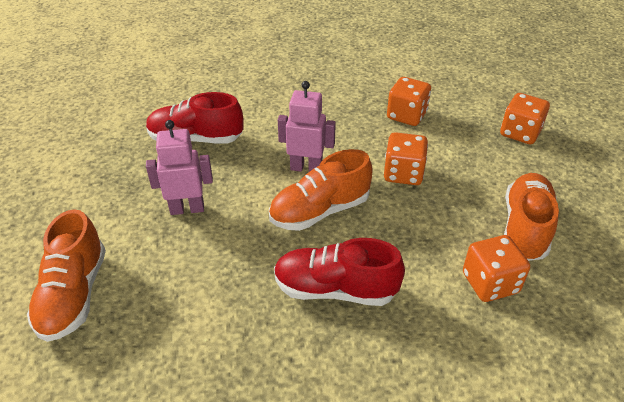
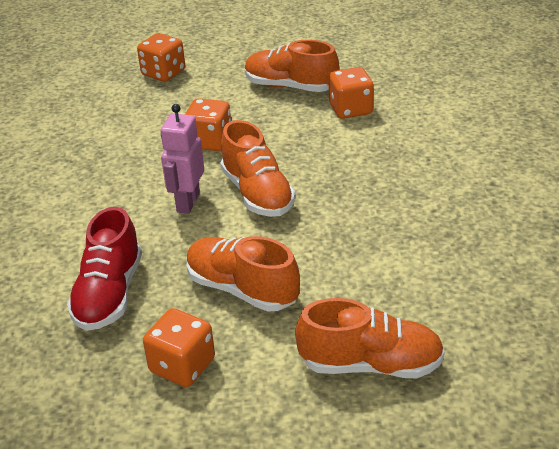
camera: 85 degrees left, 5 degrees down
pink robot [146,120,213,215] -> orange shoe [187,236,300,312]
red shoe [274,238,405,306] -> none
orange dice [387,77,431,126] -> orange dice moved to [143,308,215,387]

